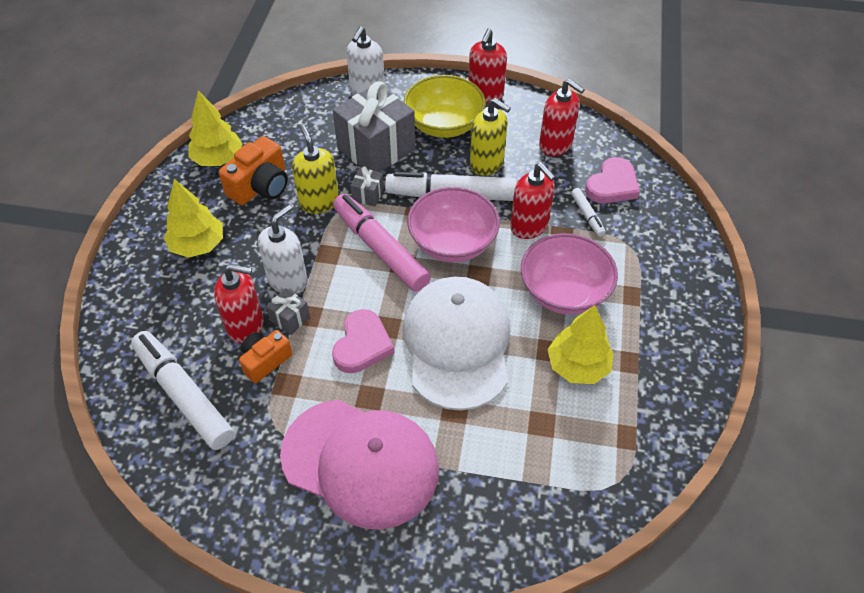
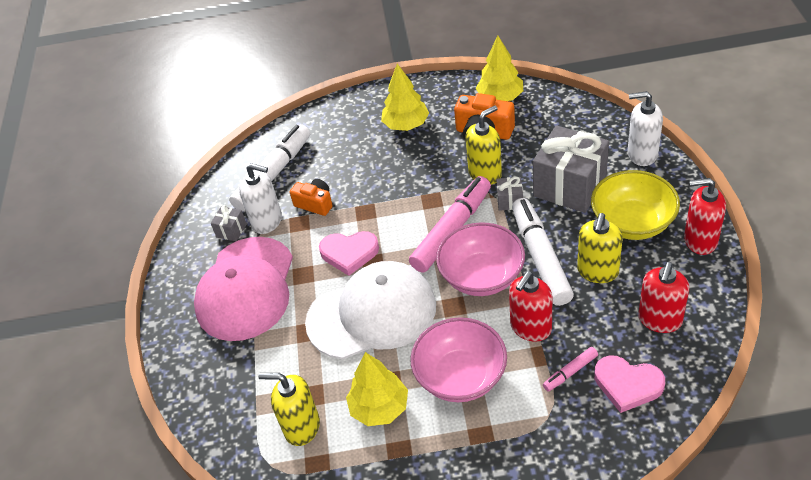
camera: 80 degrees right, 5 degrees down
red soap dispenser [214,264,264,344] -> none
white soap dispenser [258,205,308,294] -> white soap dispenser moved to [239,163,282,234]
grey gift [266,288,310,335] -> grey gift moved to [211,205,247,241]
white marker [571,188,606,237] -> pink marker [543,347,598,391]
none -> yellow soap dispenser [258,373,320,446]

